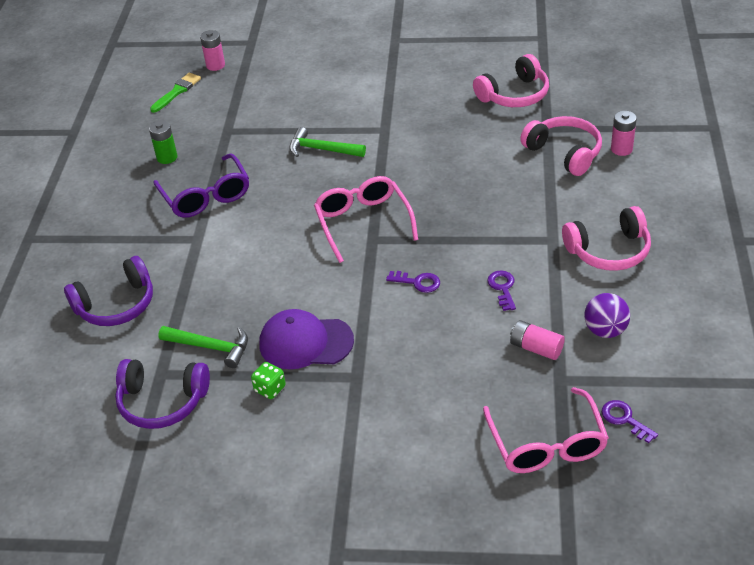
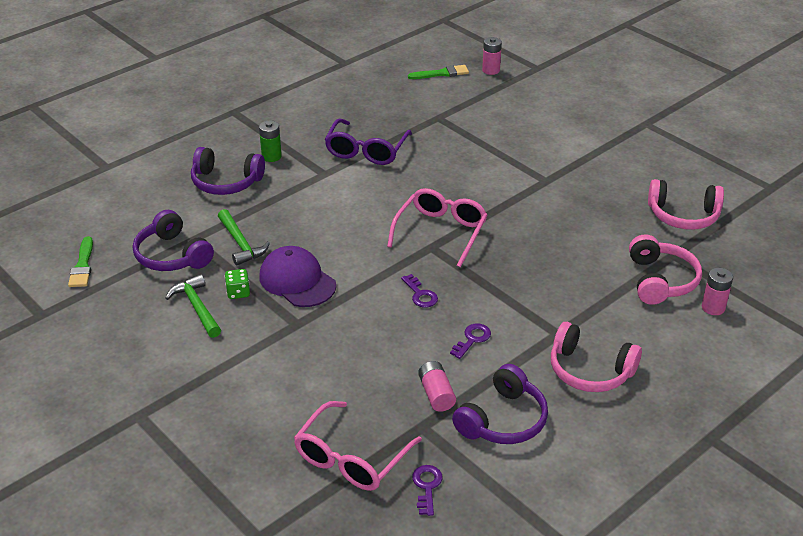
camera: 40 degrees right, 5 degrees down
green battery [149,120,178,164] -> green battery moved to [259,120,282,162]
green hammer [289,127,366,157] -> green hammer moved to [165,274,221,338]
purple ball [584,293,630,338] -> purple headphones [452,364,548,444]
none -> green brush [68,236,93,287]

